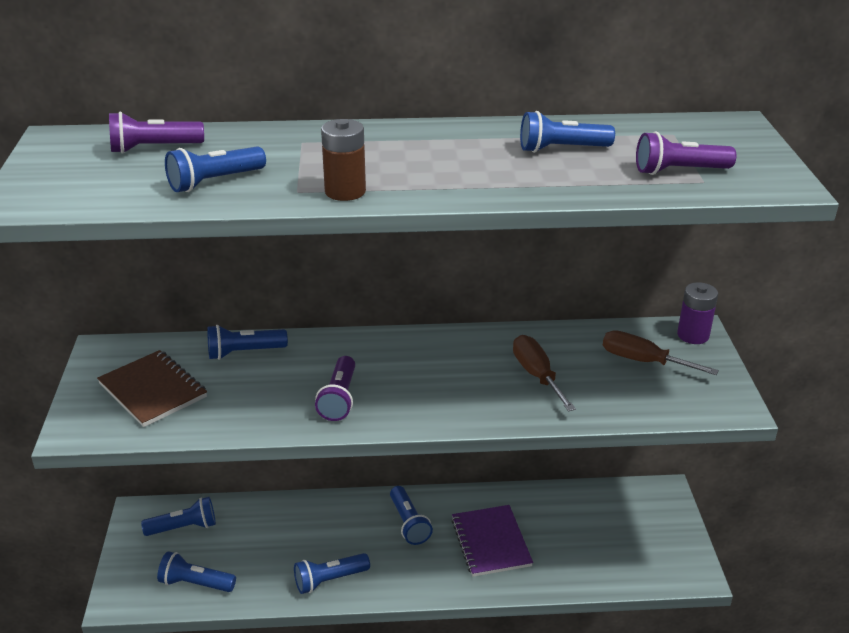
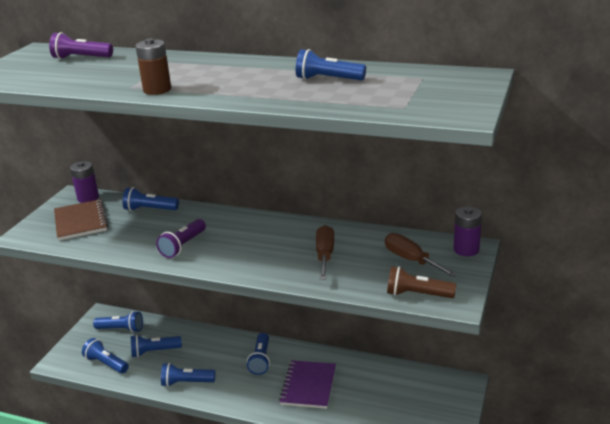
camera: 25 degrees right, 5 degrees down
blue flashlight [165,147,266,192] -> blue flashlight moved to [131,335,182,357]
purple flashlight [636,132,737,175] -> none
none -> purple battery [70,161,99,203]
none -> brown flashlight [387,266,456,298]

